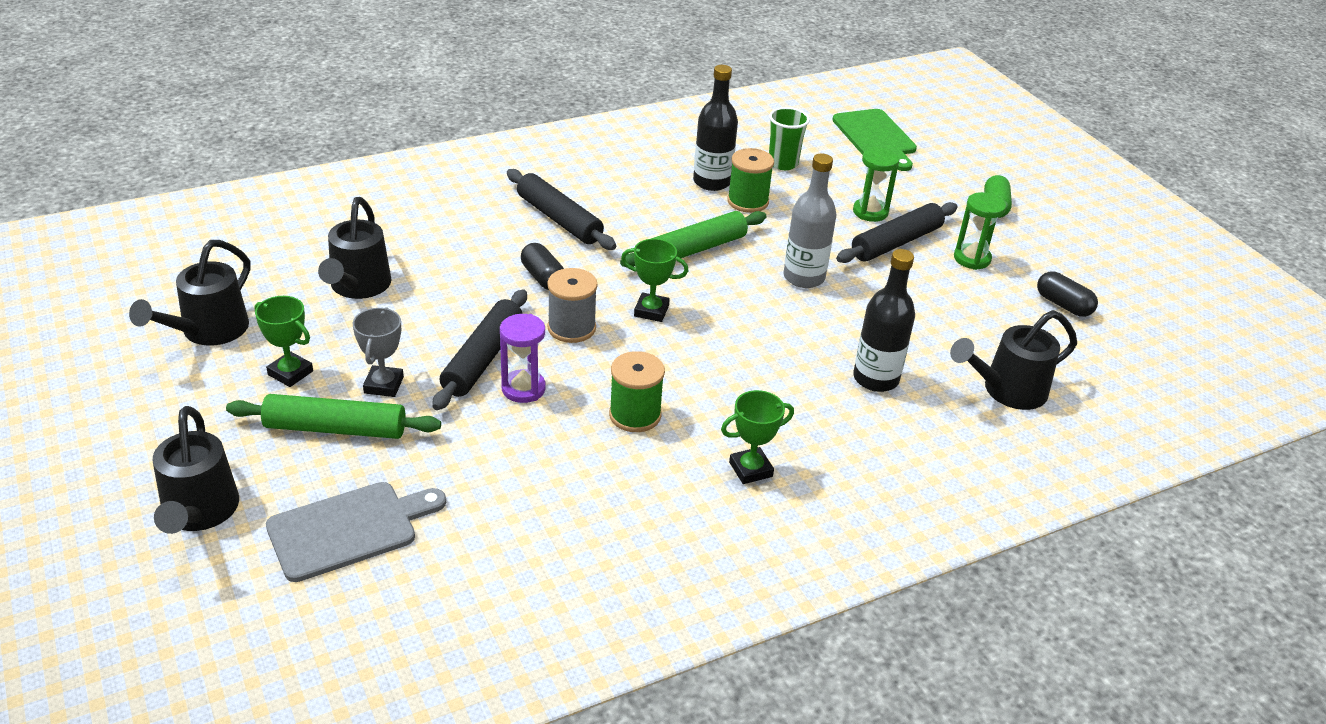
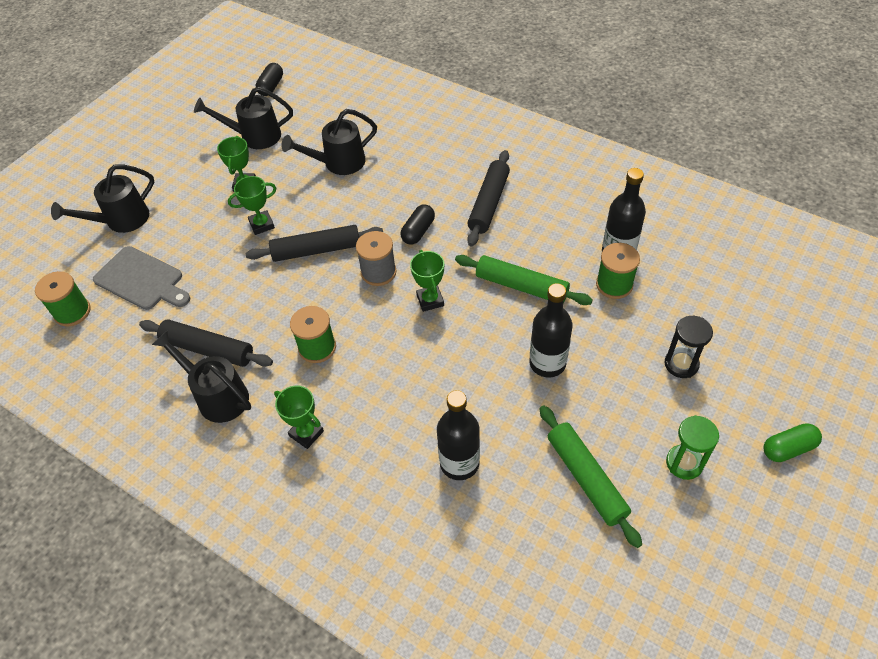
camera: 65 degrees right, 15 degrees up
green rolling pin [226,394,441,439] -> green rolling pin moved to [540,405,642,548]
grey trophy [353,307,404,397] -> green trophy [228,176,276,235]
purple hourglass [500,314,546,403] -> none
green cup [769,107,810,170] -> none
grey bottle [783,153,836,288] -> black bottle [529,283,573,377]
green cutting board [832,109,917,171] -> none
black rolling pin [836,202,957,263] -> black rolling pin moved to [139,320,273,367]
green hourglass [853,147,900,222] -> black hourglass [664,316,713,378]
black watering can [950,310,1077,410] -> black watering can moved to [152,331,251,423]
black capsule [1037,271,1098,317] -> black capsule moved to [256,63,283,96]
none -> green spool [35,271,91,326]

